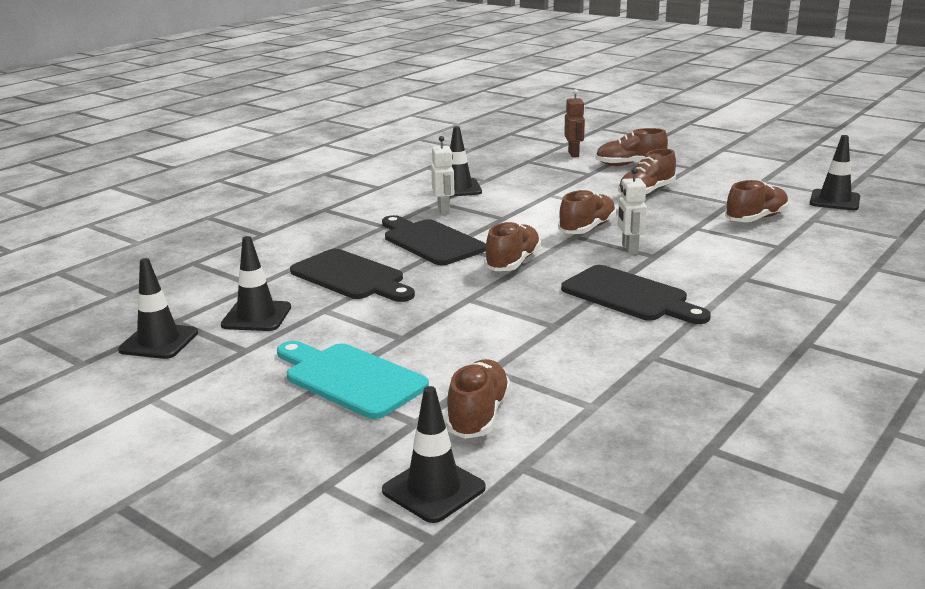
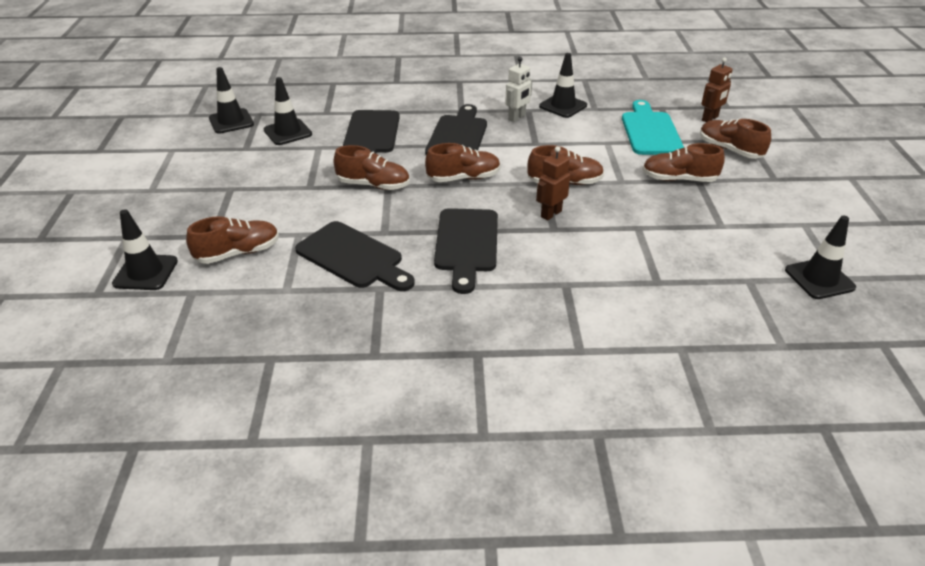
camera: 50 degrees right, 15 degrees up
turquoise cutting board [277,341,429,419] -> turquoise cutting board moved to [622,100,684,155]
white robot [618,168,647,254] -> brown robot [536,146,570,221]
brown shoe [725,180,789,222] -> brown shoe moved to [333,145,410,190]
none -> black cutting board [295,221,415,291]

